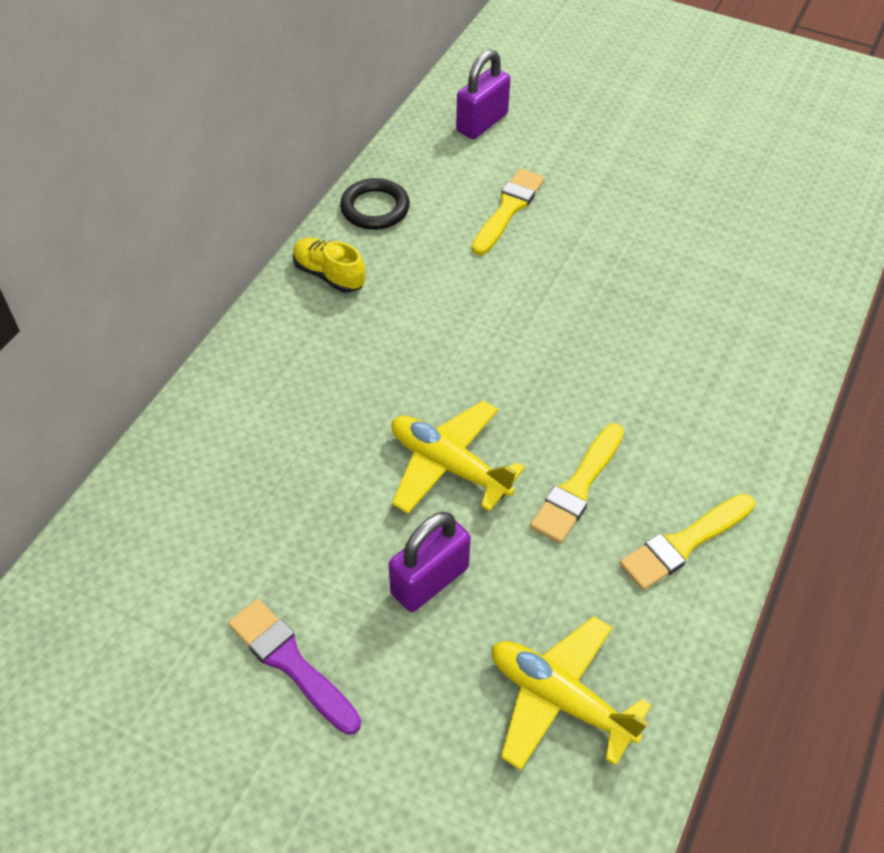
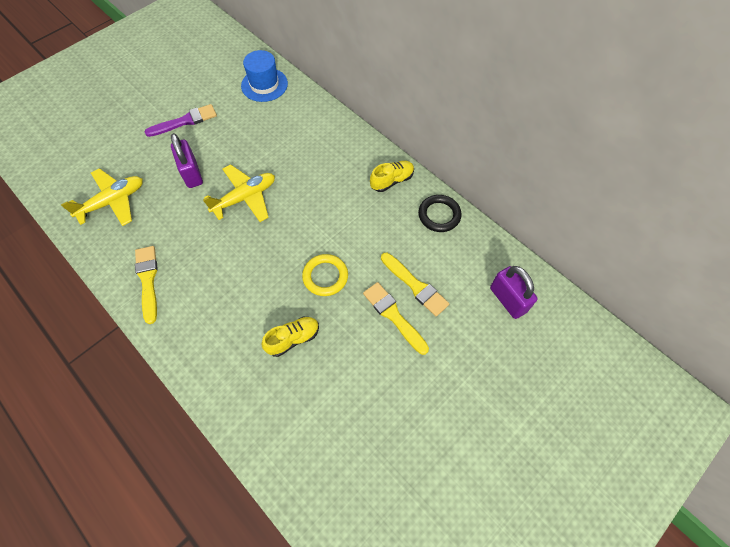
camera: 110 degrees right, 10 degrees up
yellow brush [530,423,624,543] -> yellow brush moved to [363,282,429,355]
none -> blue hat [241,50,288,102]
none -> yellow shoe [261,317,319,357]
none -> yellow ring [302,254,348,296]

